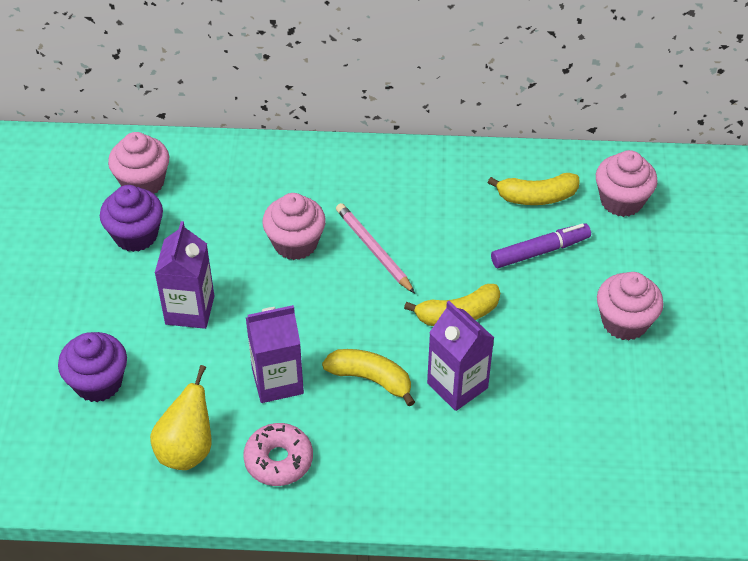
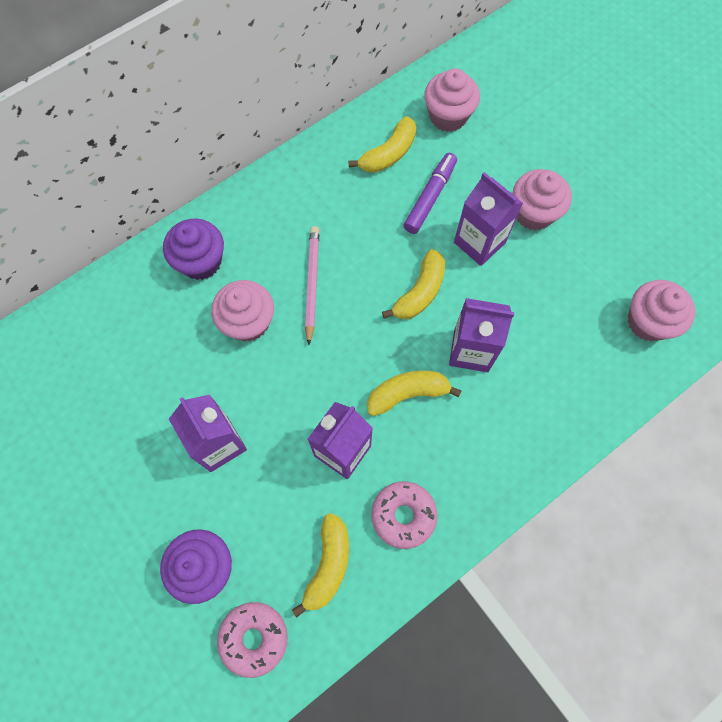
camera: 40 degrees left, 20 degrees up
purple cupcake [100,185,163,252] -> purple cupcake moved to [163,219,224,280]
pink cupcake [108,132,169,194] -> pink cupcake moved to [628,280,695,341]
yellow pear [150,365,211,470] -> yellow banana [292,513,349,617]
pink pencil [336,203,415,294] -> pink pencil turned 75 degrees clockwise [305,226,319,345]
none -> pink donut [217,602,288,678]
none -> purple carton [454,172,523,266]

